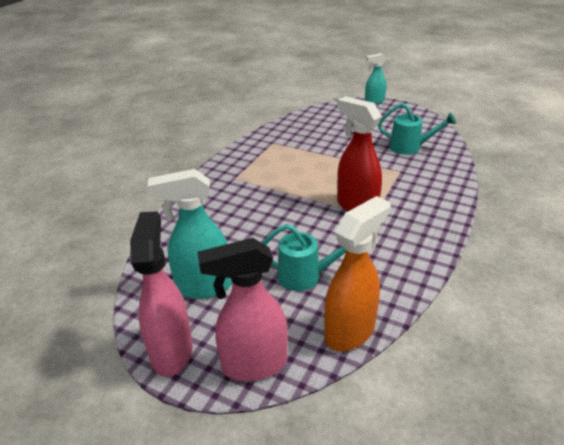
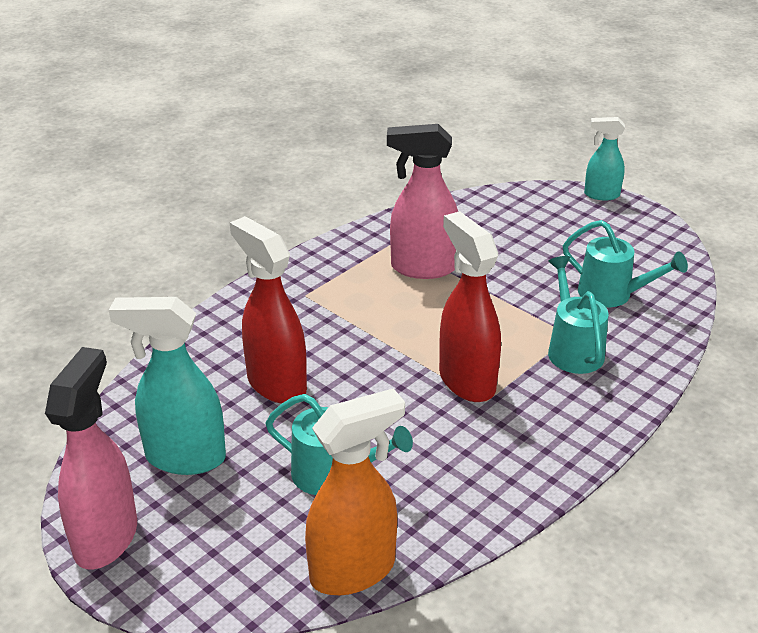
camera: 15 degrees right, 0 degrees up
pink spray bottle [197,238,288,381] -> pink spray bottle moved to [387,124,458,279]
none -> red spray bottle [230,216,307,404]
none -> turquoise watering can [548,256,608,374]

